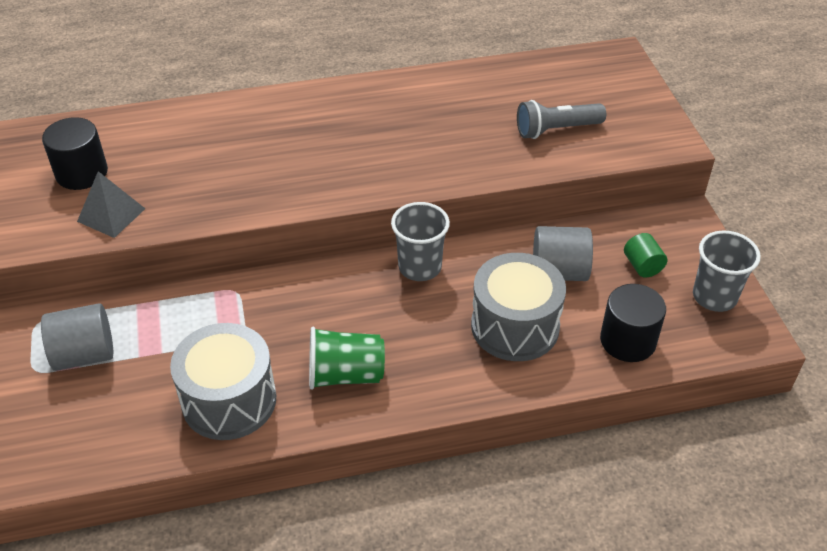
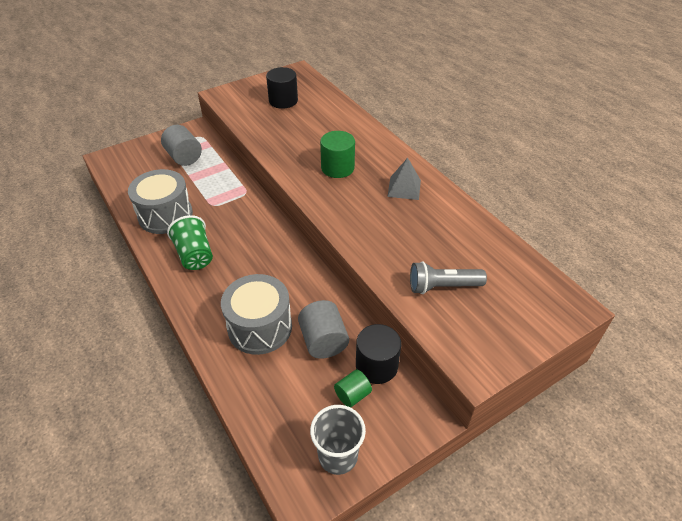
camera: 70 degrees right, 0 degrees up
grey pyramid [77,171,145,238] -> grey pyramid moved to [387,158,421,200]
grey cup [391,202,450,281] -> none
grey flashlight [517,100,606,139] -> grey flashlight turned 60 degrees counterclockwise [410,262,487,294]
black cylinder [600,284,666,362] -> black cylinder moved to [356,324,401,384]
none -> green cylinder [320,131,355,178]

